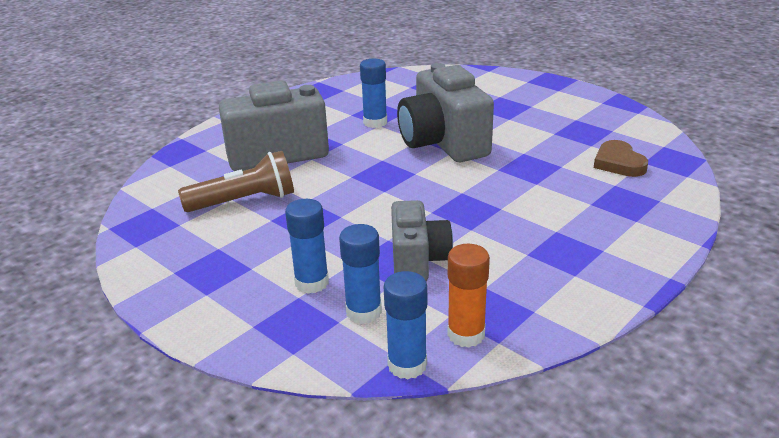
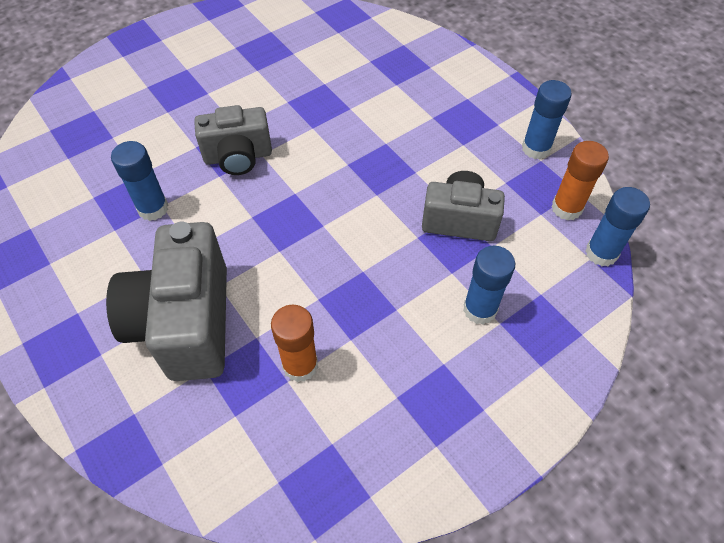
camera: 80 degrees left, 25 degrees up
brown flashlight [178,151,294,212] -> orange glue stick [271,305,318,382]
blue glue stick [339,224,382,324] -> blue glue stick moved to [522,80,572,159]
grey camera [397,63,494,162] -> grey camera [194,105,272,175], size x0.62
brown heart [594,140,648,177] -> none

